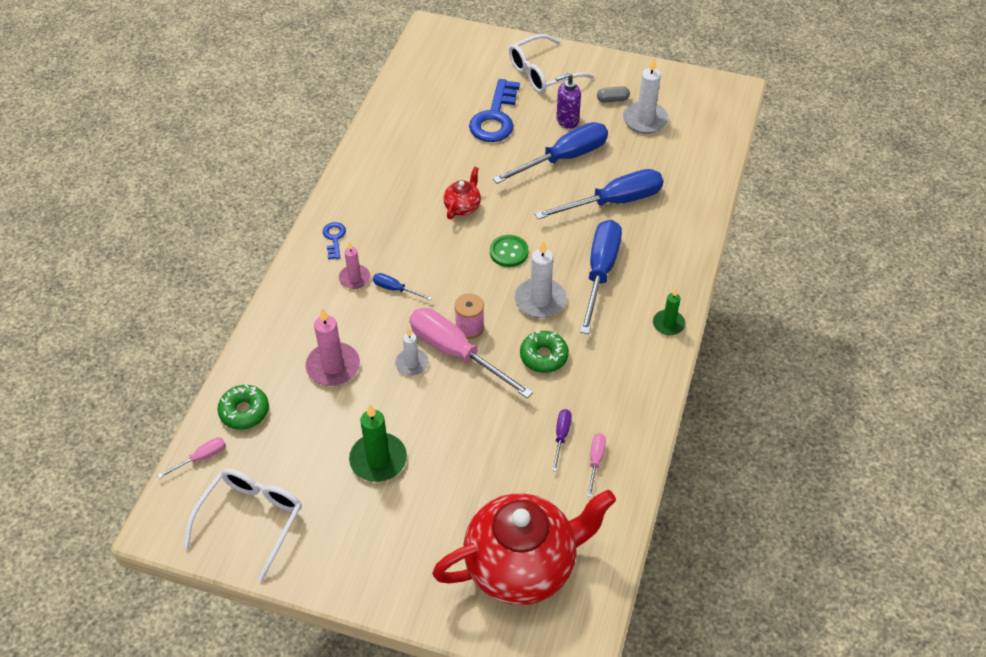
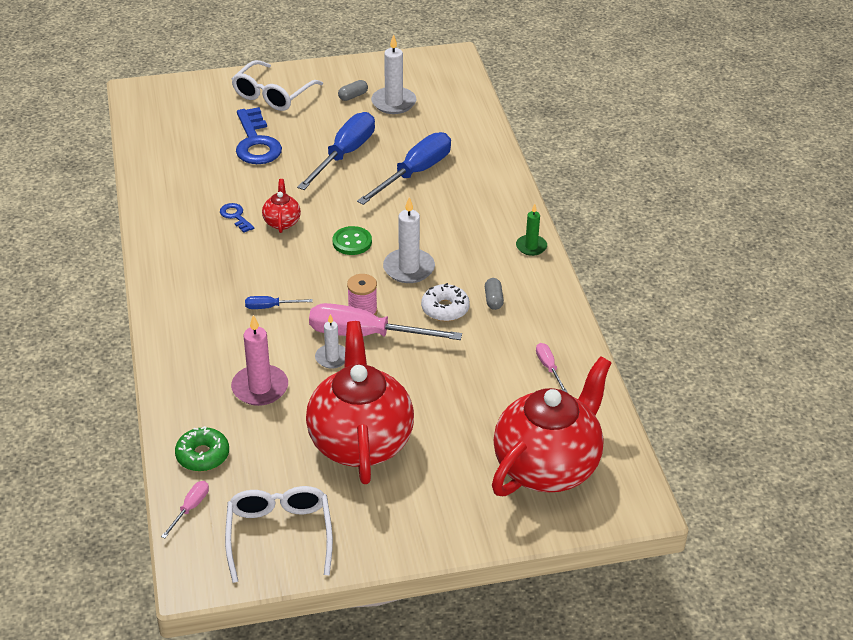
camera: 30 degrees left, 10 degrees down
blue key [323,222,346,259] -> blue key moved to [220,203,254,233]
pink candle [339,242,370,289] -> none
green candle [349,404,407,482] -> red teapot [306,321,414,484]
green donut [520,331,569,373] -> white donut [421,283,470,321]
purple screwdriver [552,409,572,471] -> none
purple soap dispenser [555,73,581,129] -> none
blue screwdriver [580,220,622,334] -> none
none -> grey capsule [485,278,504,310]

